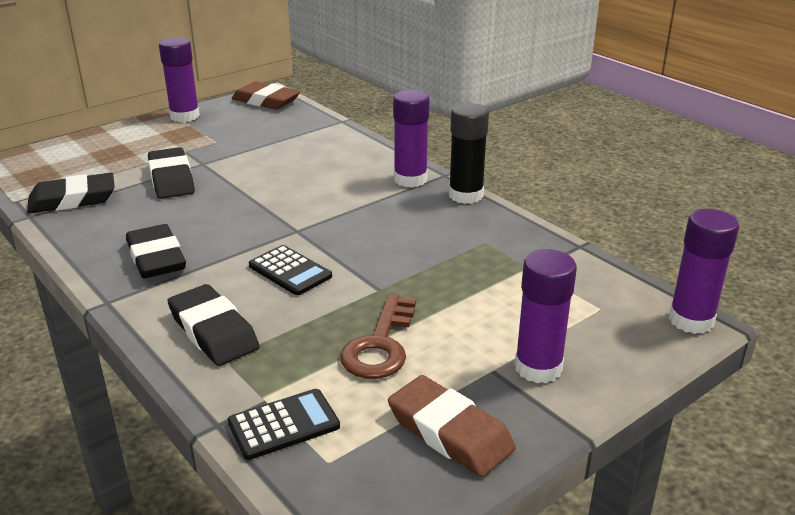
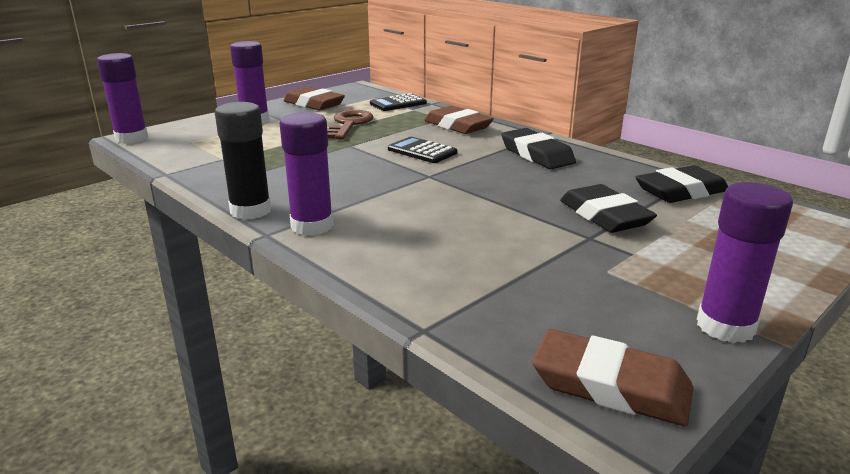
camera: 175 degrees right, 5 degrees down
black eraser [167,284,260,366] -> brown eraser [424,106,494,134]

